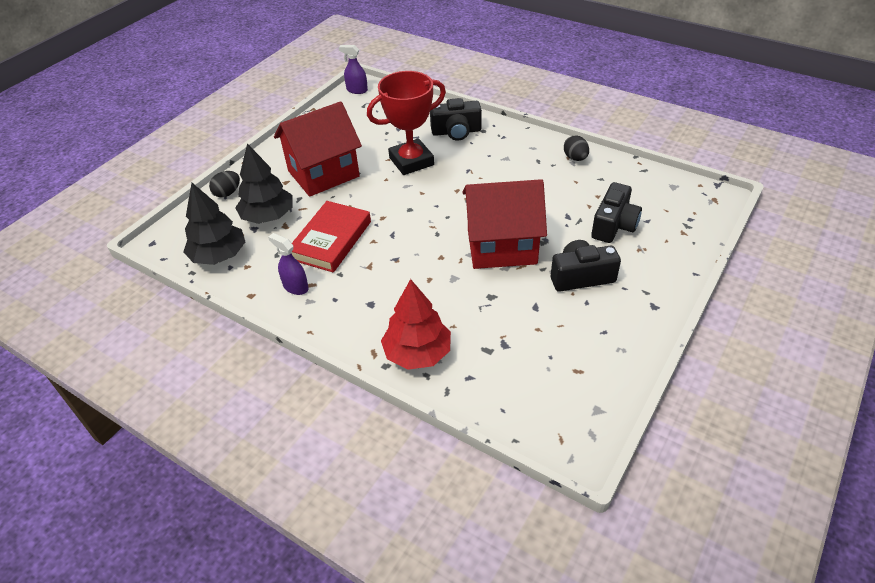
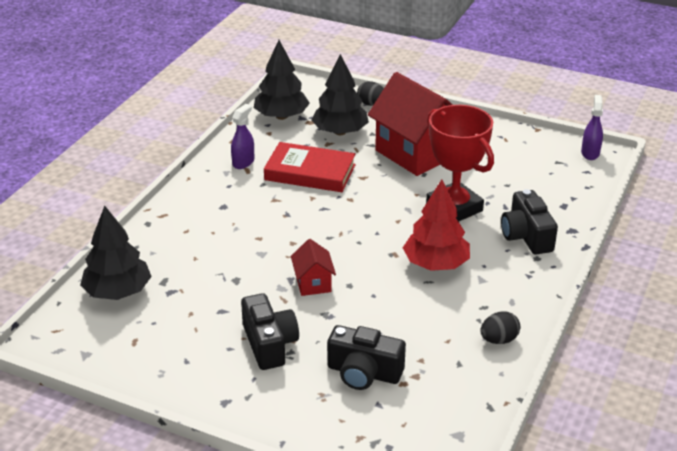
camera: 80 degrees right, 10 degrees down
red tree [381,279,451,370] -> red tree moved to [403,179,470,271]
red house [462,179,547,269] -> red house [291,239,336,296], size x0.47
none -> black tree [80,206,152,300]

